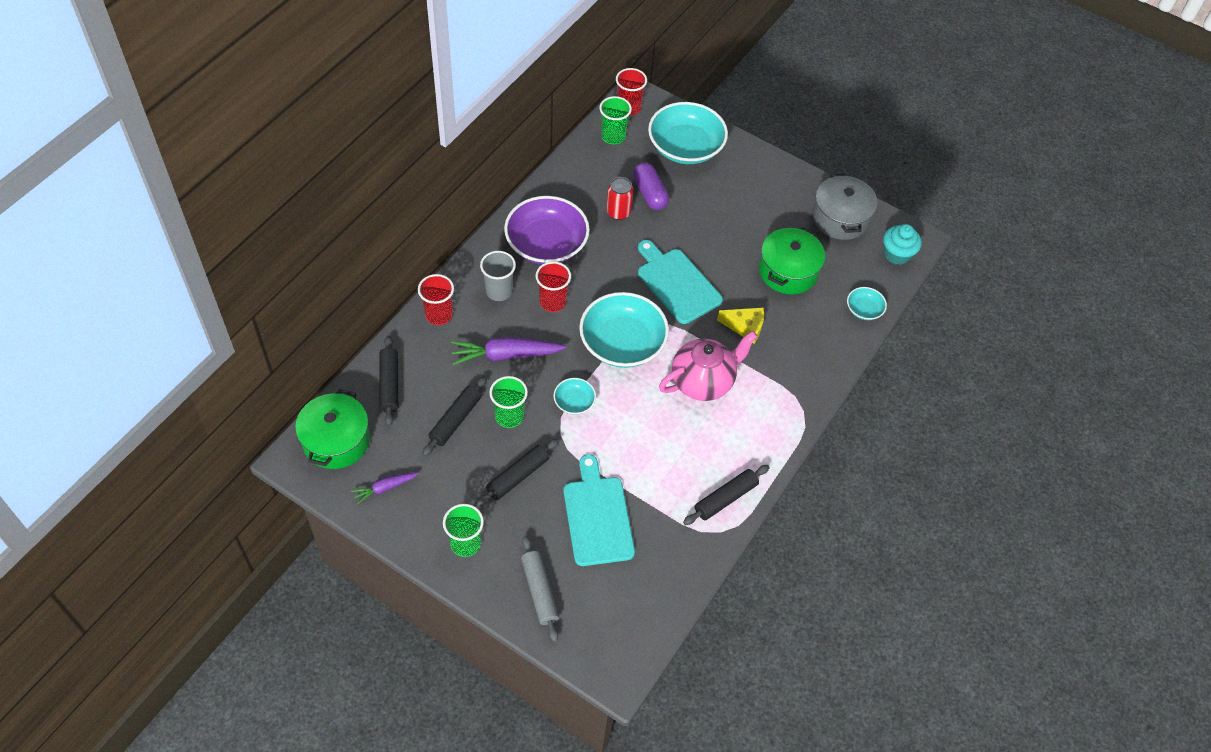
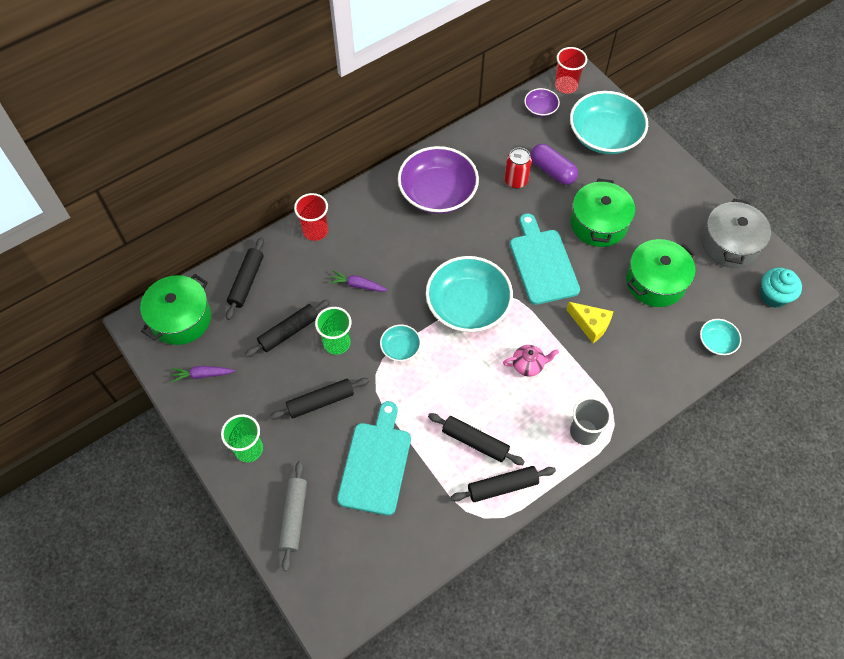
camera: 25 degrees right, 5 degrees up
purple carrot [451,337,566,365] -> purple carrot [329,271,388,292], size x0.56
grey cup [480,251,516,301] -> grey cup moved to [570,397,611,445]
red cup [536,261,571,312] -> none
green cup [599,96,632,144] -> purple bowl [524,88,560,117]
purple capsule [633,163,669,210] -> purple capsule turned 45 degrees counterclockwise [530,144,578,185]
pink teapot [659,331,758,401] -> pink teapot [503,345,559,376], size x0.51
none -> black rolling pin [428,413,525,465]
none -> green pot [570,179,635,247]

